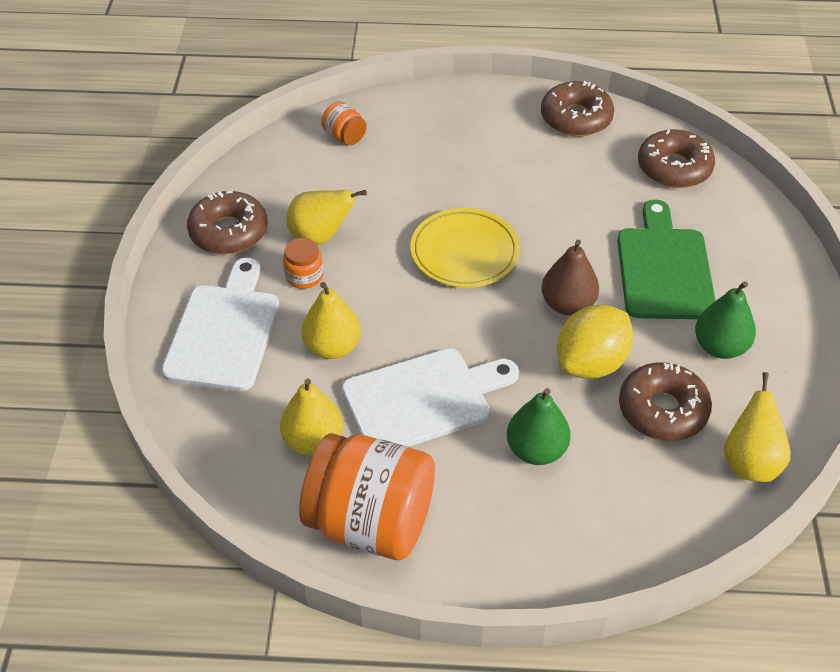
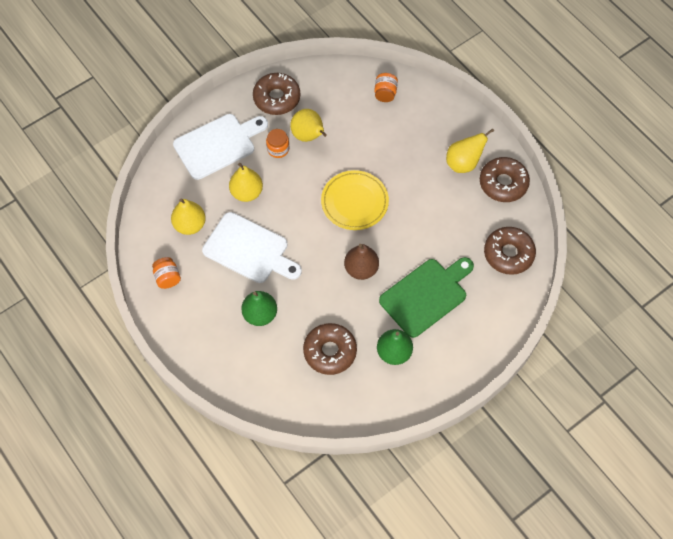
camera: 50 degrees right, 15 degrees up
orange jar [299,433,435,560] -> orange jar [152,257,181,289], size x0.42
yellow lemon [557,305,633,379] -> none
yellow pear [724,372,791,482] -> yellow pear moved to [446,128,494,173]

